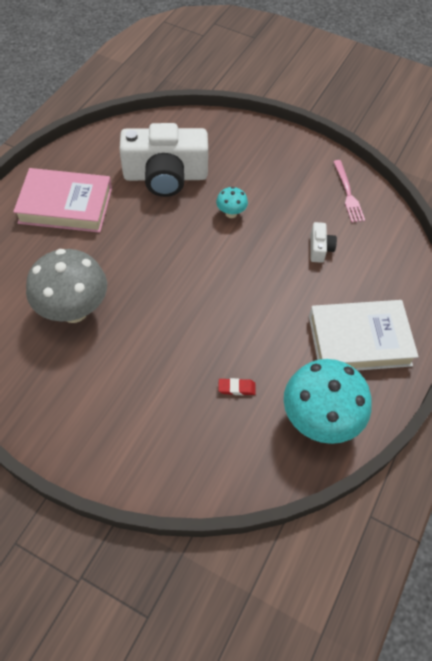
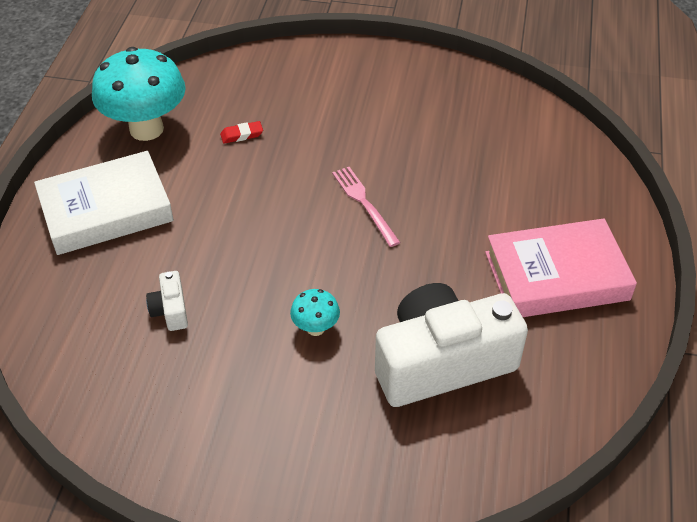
camera: 165 degrees right, 10 degrees down
grey mushroom [26,249,107,323] -> none
pink fork [333,160,365,223] -> pink fork moved to [332,167,401,247]

